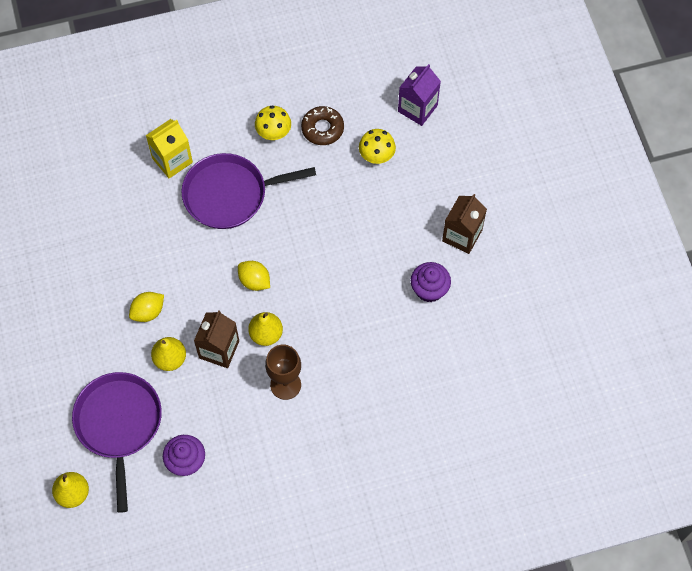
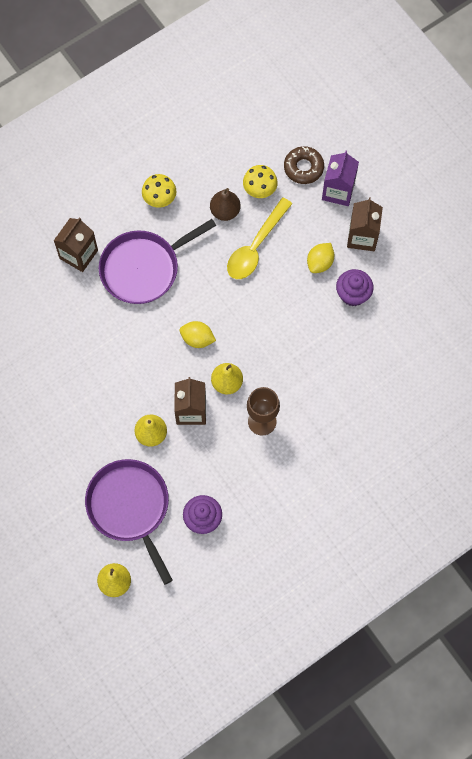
camera: 20 degrees left, 5 degrees up
yellow lemon [129,292,164,322] -> yellow lemon moved to [307,243,335,273]
yellow carton [146,119,193,178] -> brown carton [54,217,98,272]
brown donut [301,106,344,145] -> brown donut moved to [284,146,324,184]
purple carton [398,64,441,126] -> purple carton moved to [322,151,359,206]
none -> brown pear [210,188,241,221]
none -> yellow spoon [227,198,292,279]

